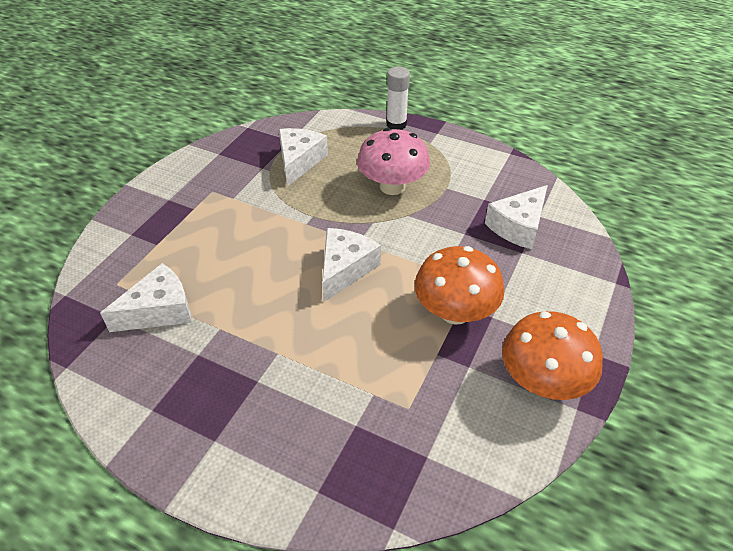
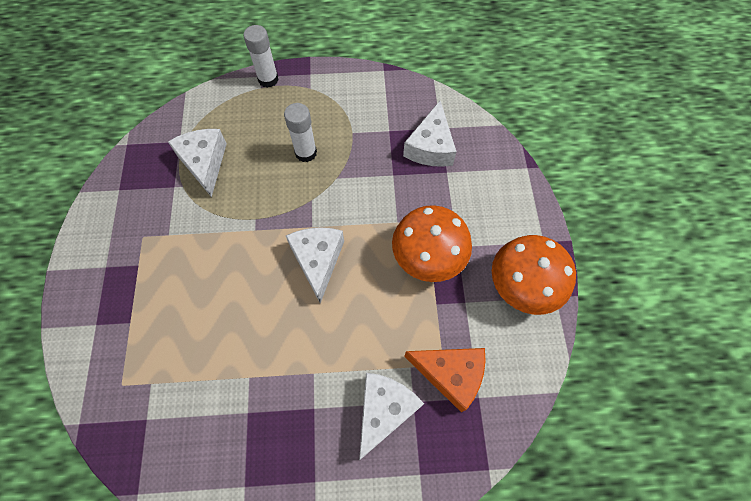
camera: 30 degrees left, 20 degrees up
white cheese [100,263,192,332] -> white cheese moved to [359,373,424,460]
pink mushroom [357,128,430,195] -> white glue stick [284,103,317,162]
none -> orange cheese [404,348,485,412]

